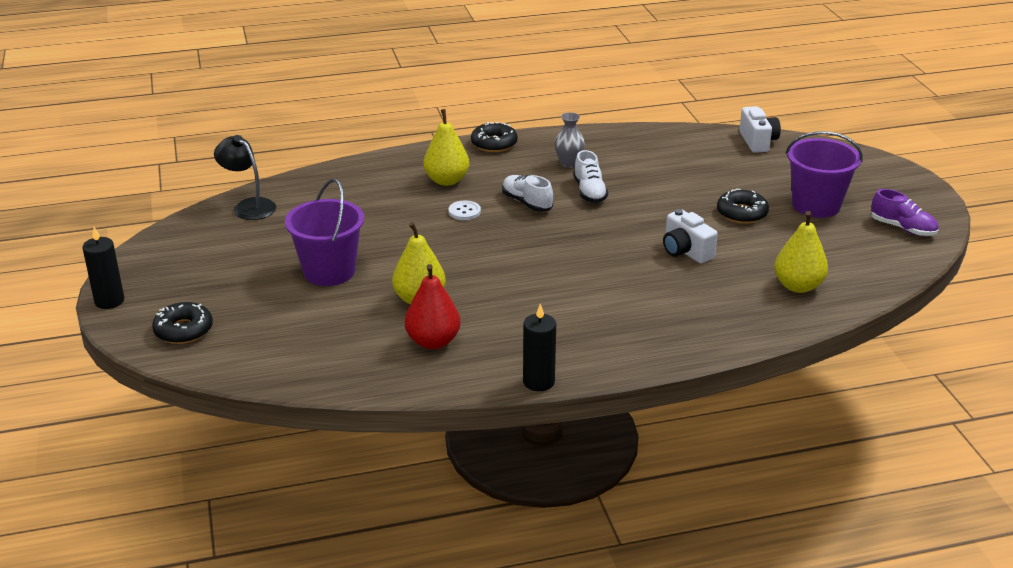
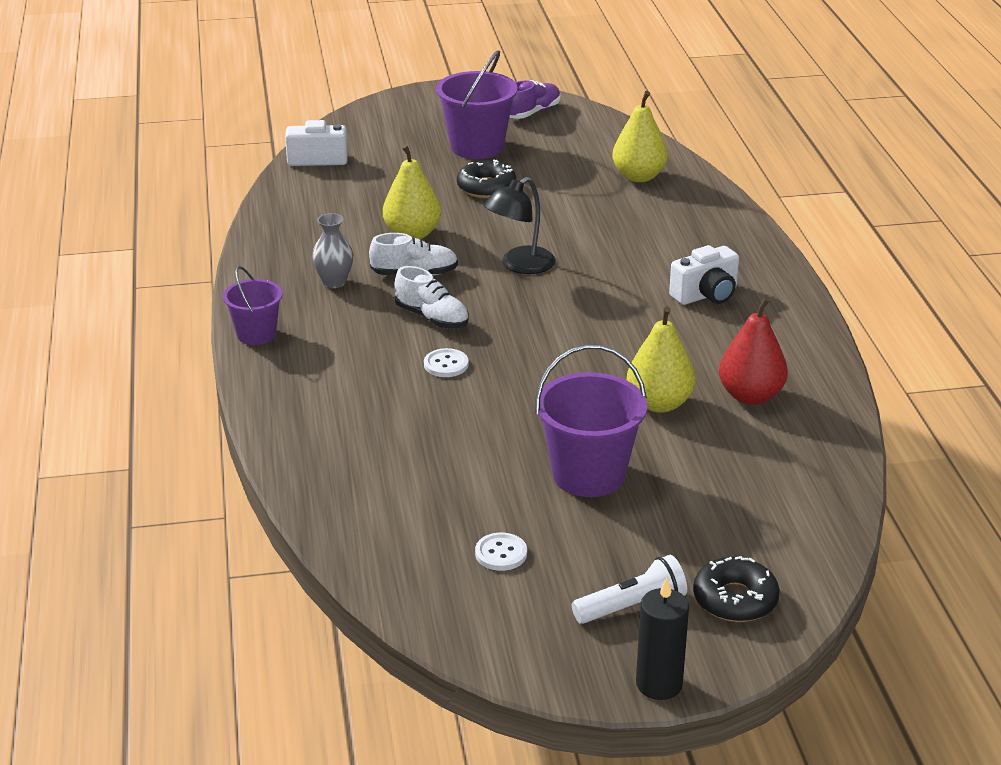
camera: 85 degrees left, 0 degrees up
black lamp [214,135,276,220] -> black lamp moved to [484,177,556,274]
yellow pear [424,109,469,186] -> yellow pear moved to [383,144,441,239]
black donut [471,122,518,152] -> purple bucket [223,266,283,345]
white shoe [502,175,553,212] -> white shoe turned 105 degrees counterclockwise [395,266,469,328]
black candle [523,304,556,391] -> none
white camera [663,209,718,264] -> white camera moved to [669,245,739,305]
none -> white button [475,533,527,571]
none -> white flashlight [572,555,687,624]

